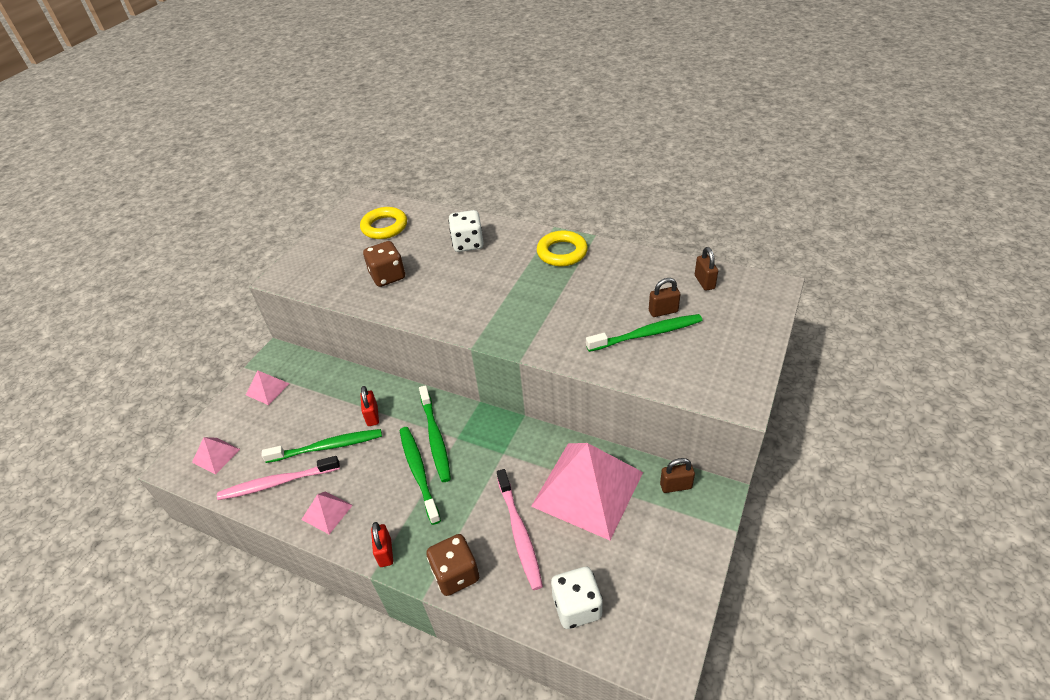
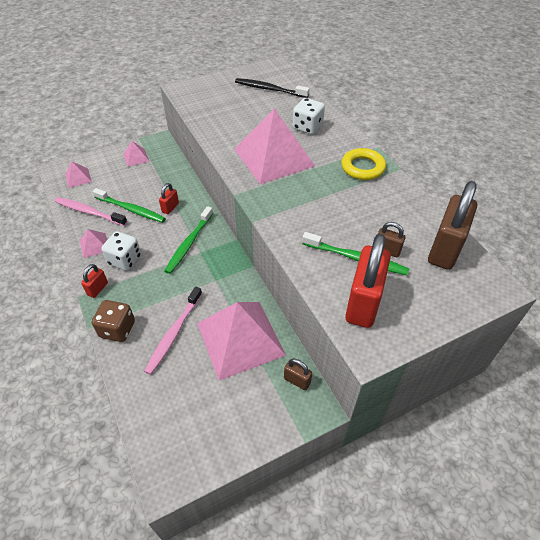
camera: 35 degrees right, 5 degrees up
yellow ring [360,207,407,239] -> black toothbrush [235,78,310,98]
brown dice [363,241,405,287] -> none
green toothbrush [400,427,441,525] -> none
white dice [551,567,603,629] -> white dice moved to [101,231,141,271]
brown padlock [695,247,718,291] -> brown padlock [428,181,477,270], size x2.13
none -> pink pyramid [234,108,315,184]
none -> red padlock [345,233,391,328]

